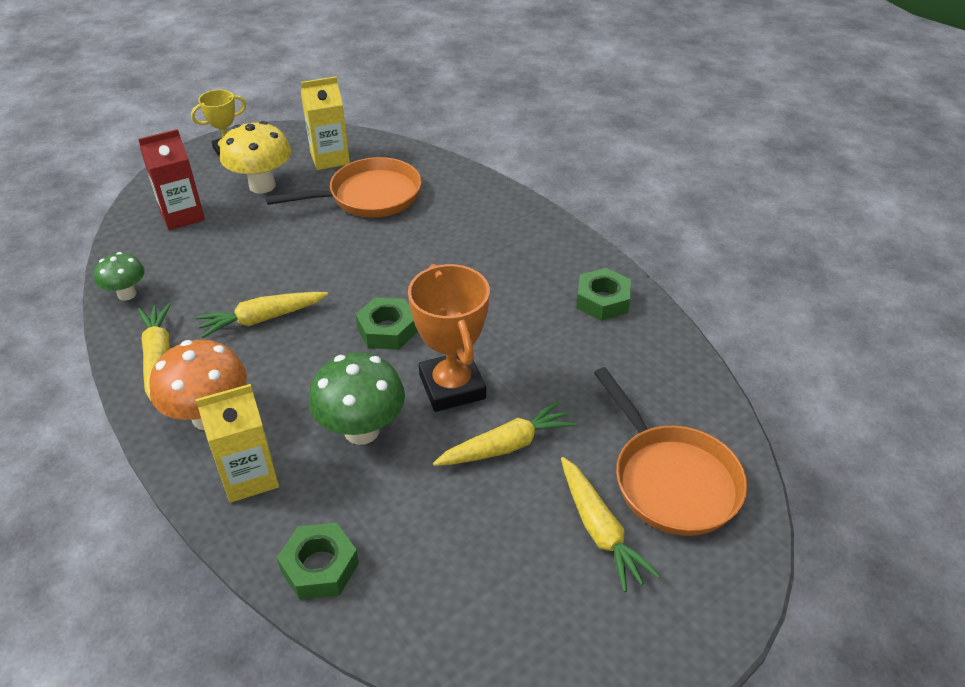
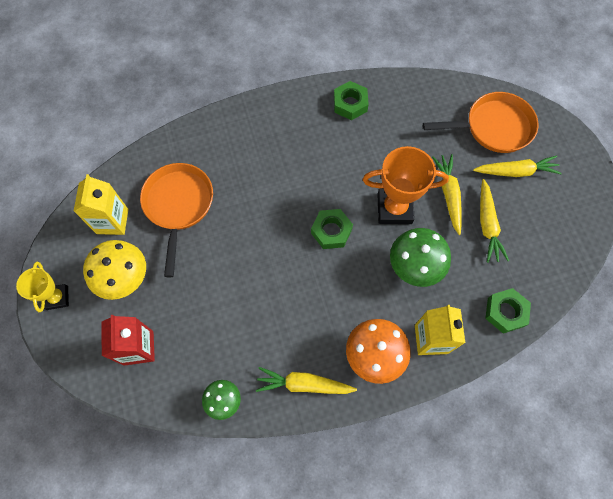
camera: 70 degrees left, 25 degrees up
yellow carrot [195,292,328,338] -> yellow carrot moved to [480,179,509,263]

